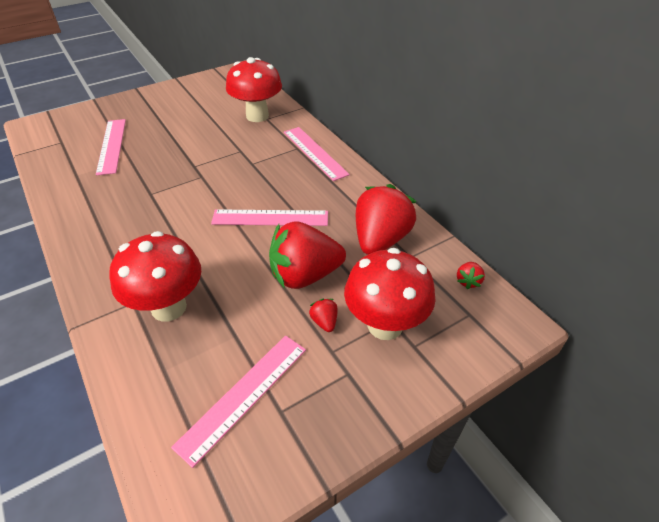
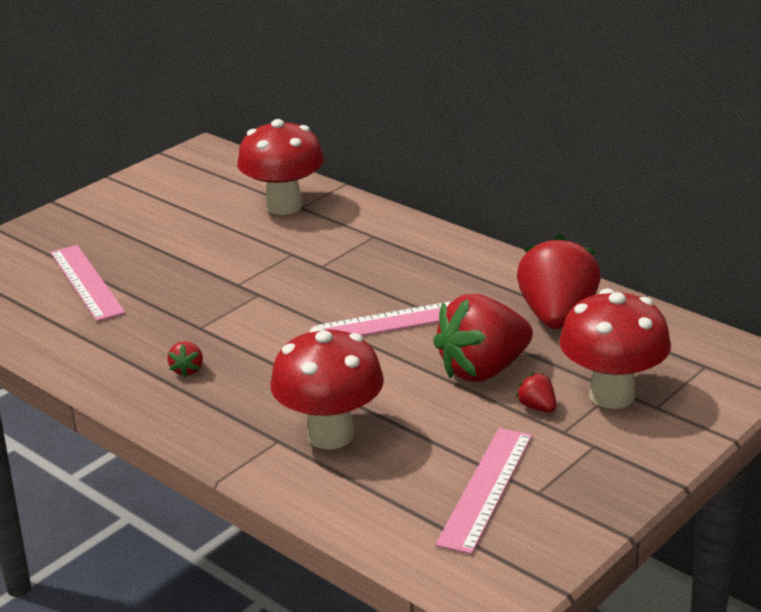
camera: 15 degrees left, 15 degrees down
pink ruler [284,127,350,181] -> none
red strawberry [457,262,485,289] -> red strawberry moved to [167,341,203,377]

